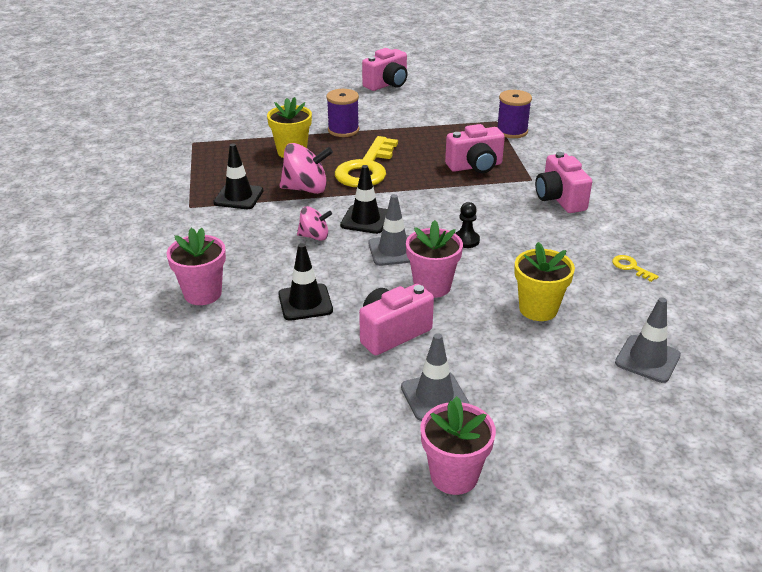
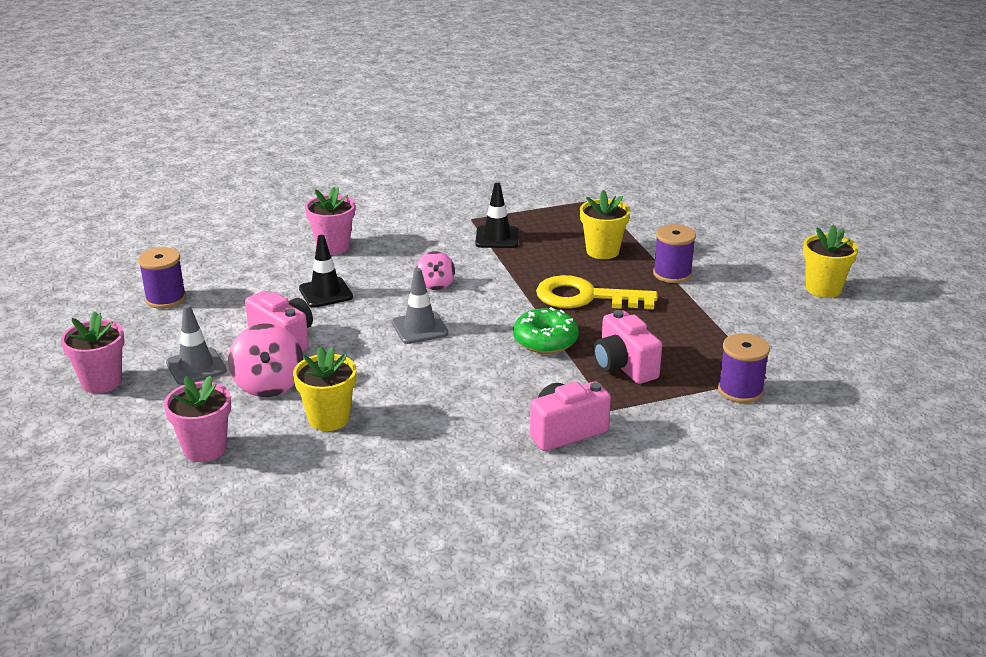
camera: 80 degrees right, 5 degrees down
pink spinning top [279,143,333,194] -> pink spinning top moved to [228,324,303,397]
black traffic cone [340,165,388,234] -> none
pink camera [362,48,407,91] -> yellow flower pot [803,225,858,298]
pink flower pot [406,220,463,298] -> pink flower pot moved to [164,375,231,462]
black pawn [455,202,480,248] -> none
yellow key [612,255,659,282] -> none
grey traffic cone [615,297,681,383] -> none
none -> purple spool [138,247,186,309]
none -> green donut [513,307,579,354]

